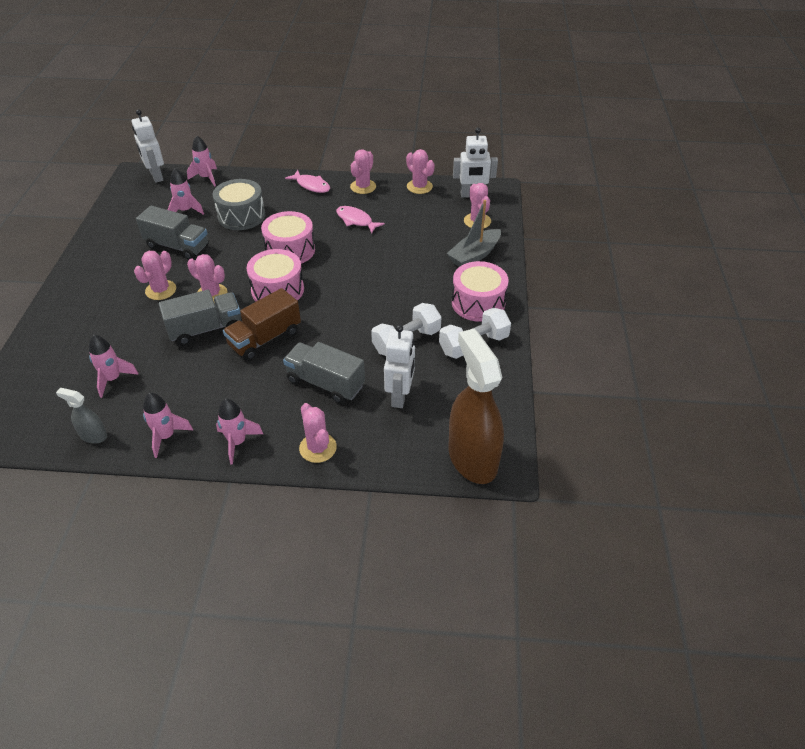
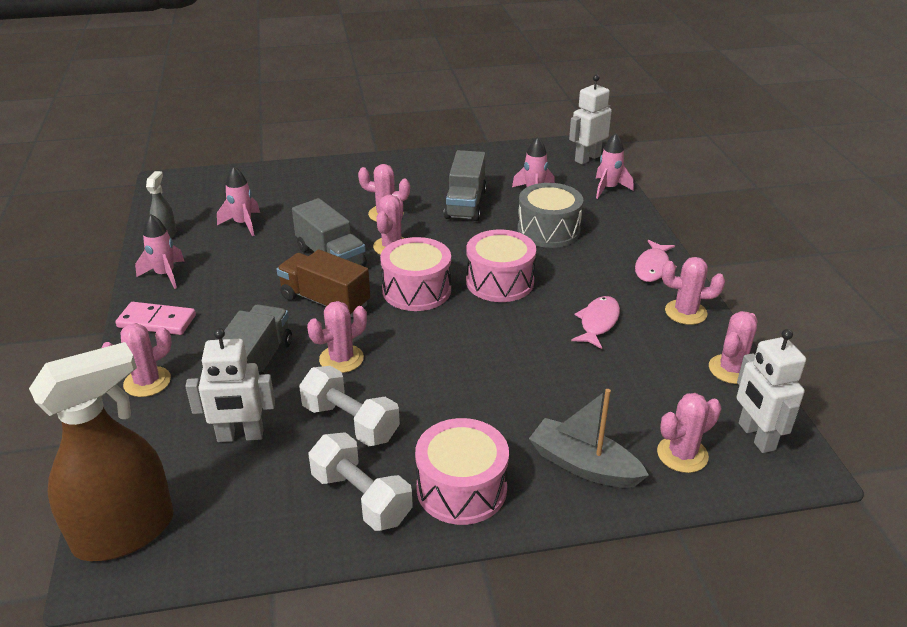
camera: 75 degrees right, 10 degrees down
pink rocket [216,399,263,464] -> pink domino [116,302,196,335]
none -> pink cactus [307,301,367,373]

